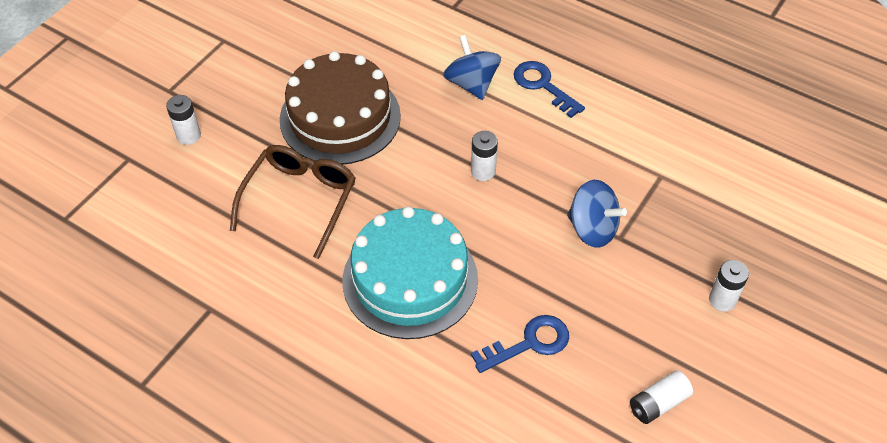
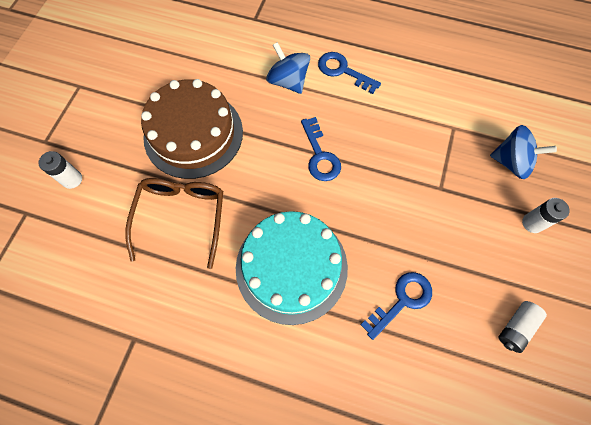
camera: 15 degrees left, 15 degrees up
white battery [471,131,498,181] -> blue key [301,117,341,181]
blue spinning top [567,180,627,248] -> blue spinning top moved to [490,125,557,179]

